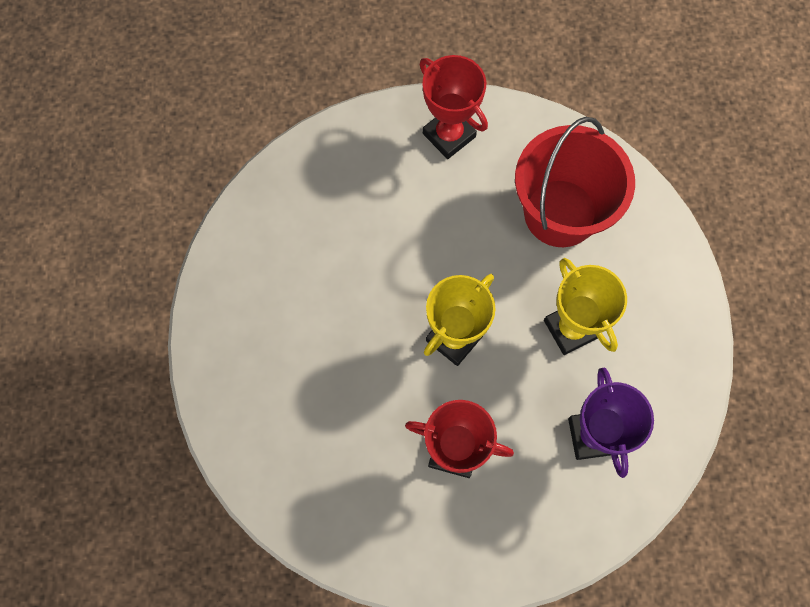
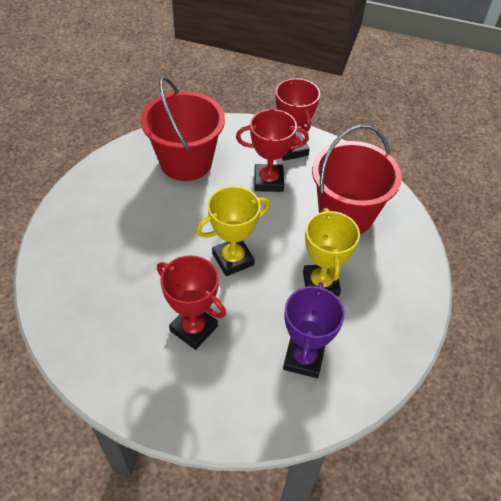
camera: 20 degrees right, 20 degrees down
none -> red bucket [141,77,225,181]
none -> red trophy [236,109,309,192]

